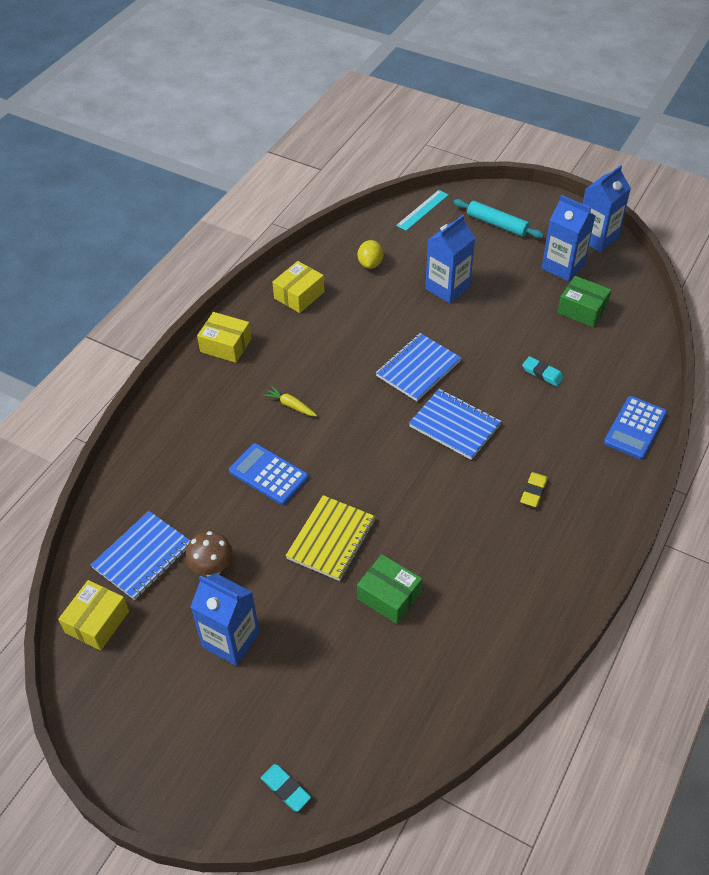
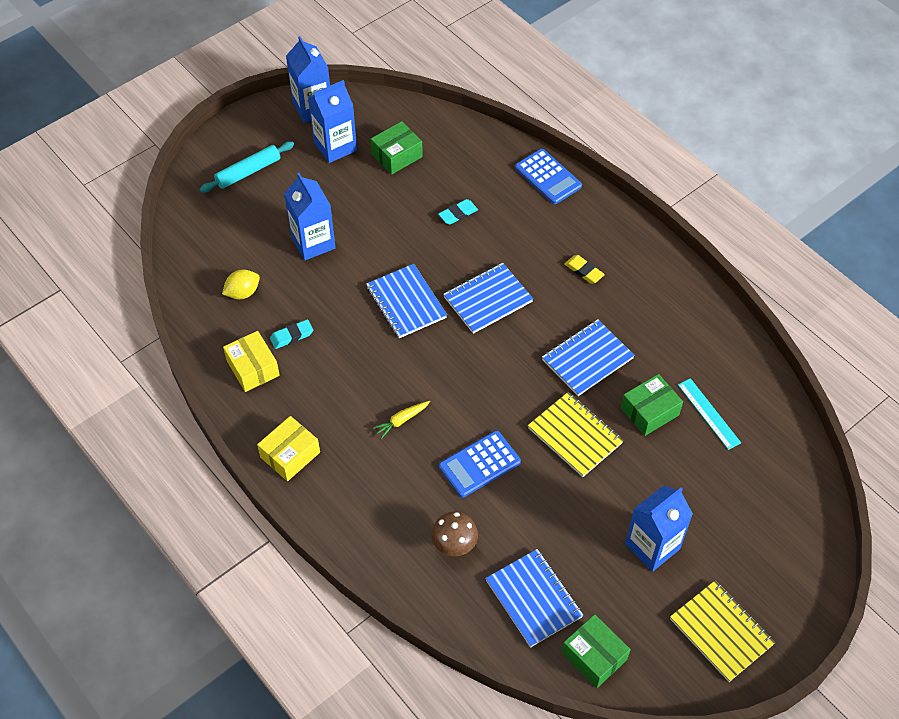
camera: 70 degrees left, 5 degrees up
yellow box [58,580,129,651] -> green box [562,614,631,688]
brown mushroom [185,531,233,576] -> brown mushroom moved to [431,512,478,556]
turquoise eraser [261,764,311,812] -> turquoise eraser moved to [270,319,313,349]
yellow lemon [358,240,383,269] -> yellow lemon turned 60 degrees counterclockwise [222,270,260,299]
turquoise ruler [396,190,449,231] -> turquoise ruler moved to [678,378,741,450]
none -> blue notebook [542,319,635,396]
none -> yellow notebook [670,580,775,682]

